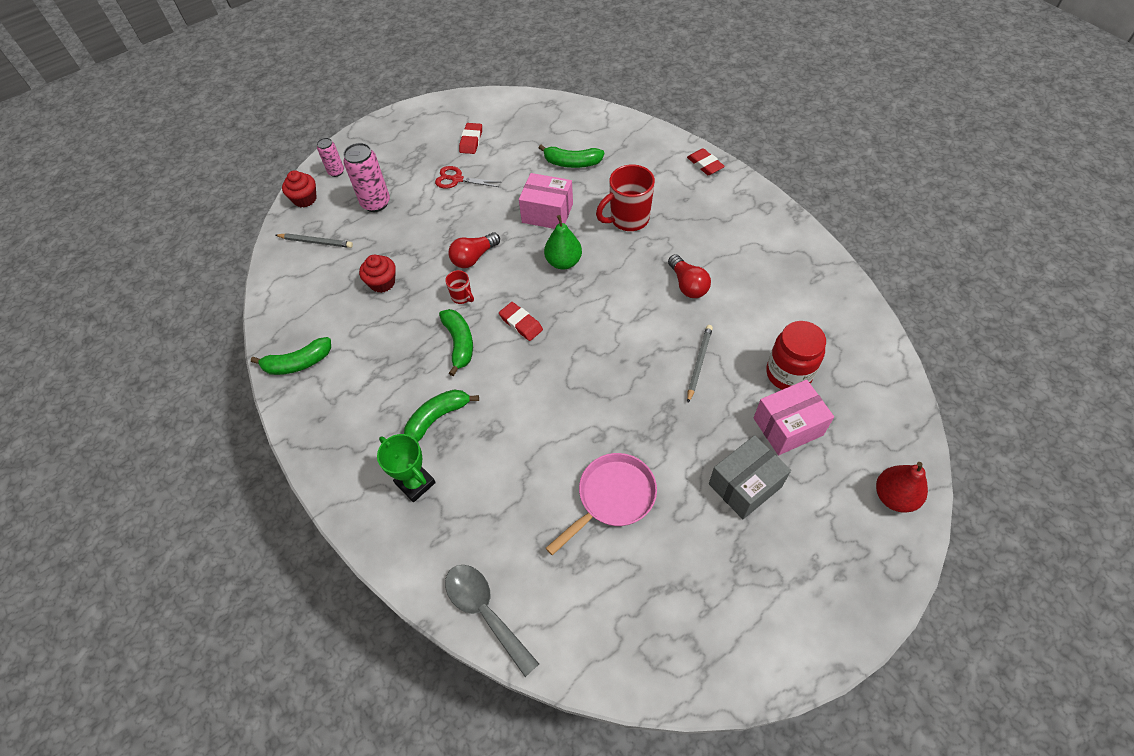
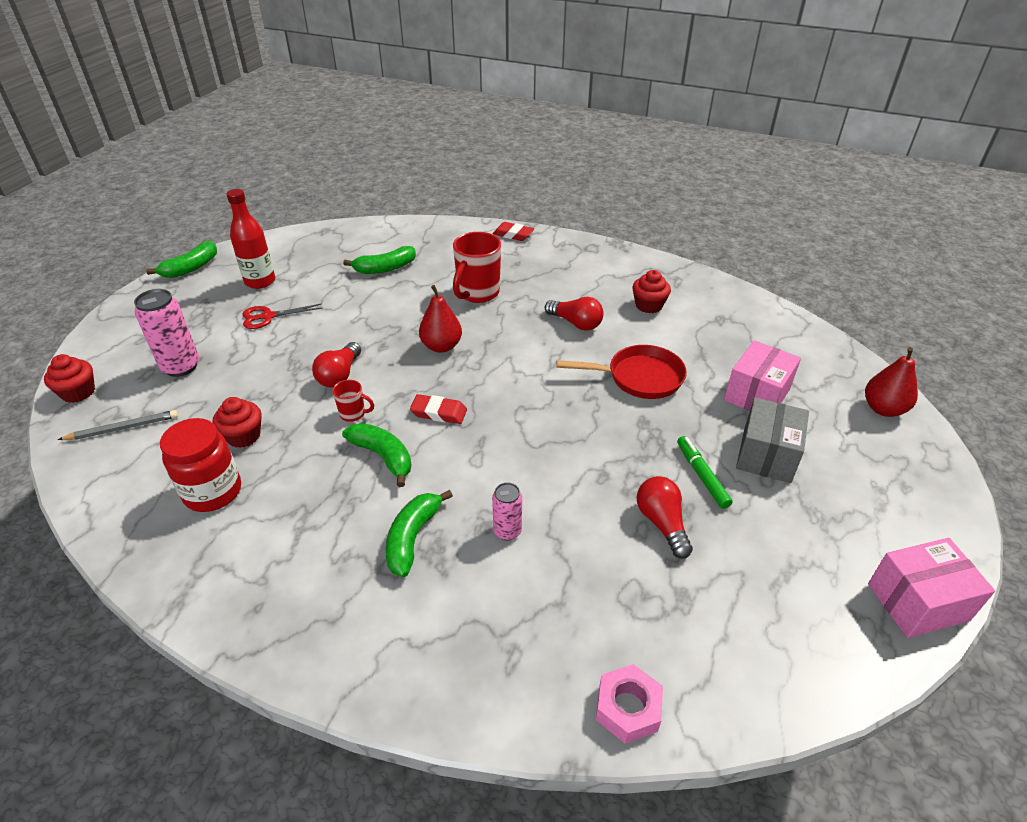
camera: 35 degrees left, 15 degrees down
green banana [251,337,331,375] -> green banana moved to [146,241,217,278]
pink can [317,138,344,177] -> pink can moved to [492,482,522,540]
green trophy [377,434,436,502] -> none
grey spoon [445,565,539,677] -> pink nut [596,664,663,744]
red eraser [459,123,482,154] -> red bottle [227,189,275,289]
pink box [519,173,573,229] -> pink box moved to [868,538,995,638]
green pear [544,215,582,270] -> red pear [419,285,462,353]
pink pan [546,453,657,555] -> red light bulb [637,476,693,559]
grey pencil [687,325,713,403] -> red pan [557,345,687,399]
red jar [766,321,826,390] -> red jar moved to [160,418,241,512]
none -> red cupcake [632,270,671,313]
none -> green marker [677,436,733,509]

